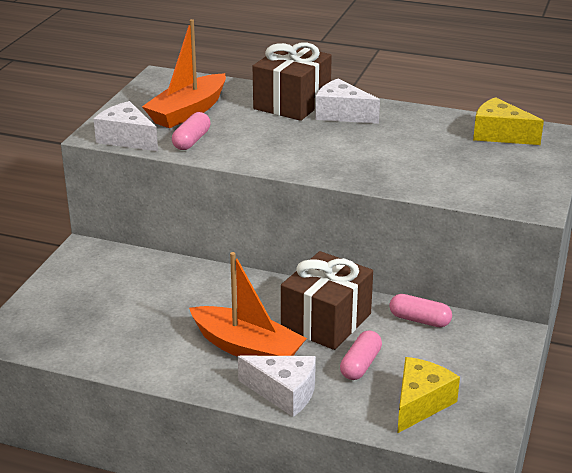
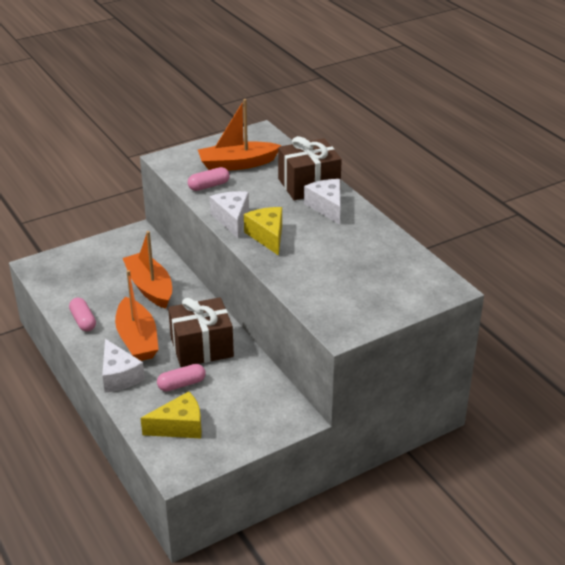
camera: 40 degrees right, 5 degrees up
white cheese [94,101,158,151] -> white cheese moved to [210,191,249,238]
pink capsule [389,294,452,327] -> pink capsule moved to [69,298,96,332]
yellow cheese [473,97,544,145] -> yellow cheese moved to [244,207,282,256]
none -> orange boat [123,231,172,309]

